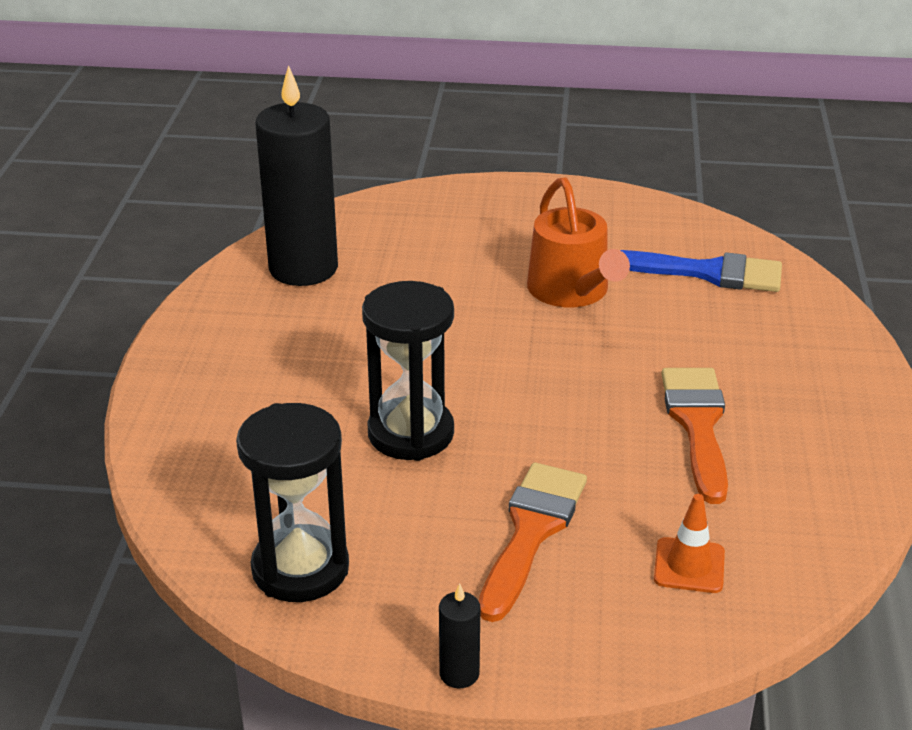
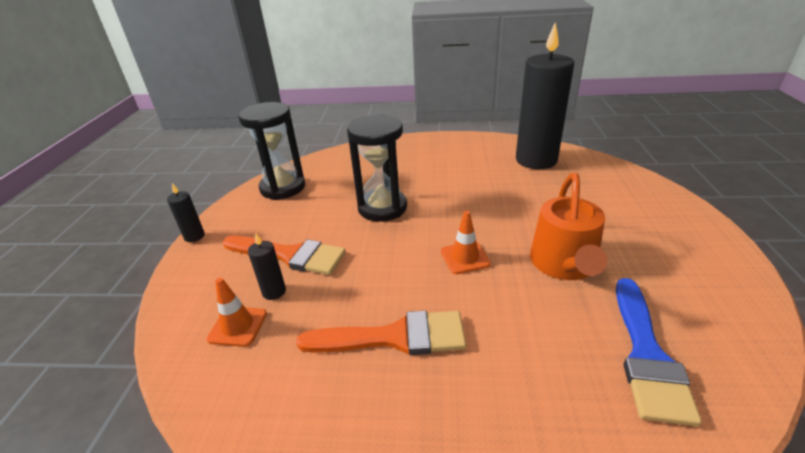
camera: 90 degrees right, 0 degrees up
orange watering can [527,177,630,307] -> orange watering can turned 60 degrees counterclockwise [530,173,607,280]
none -> black candle [248,234,286,300]
none -> orange traffic cone [441,211,491,274]

